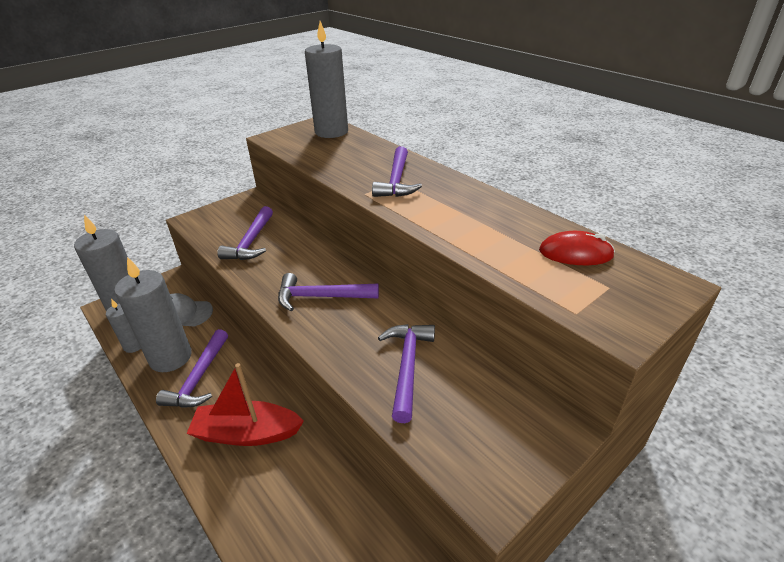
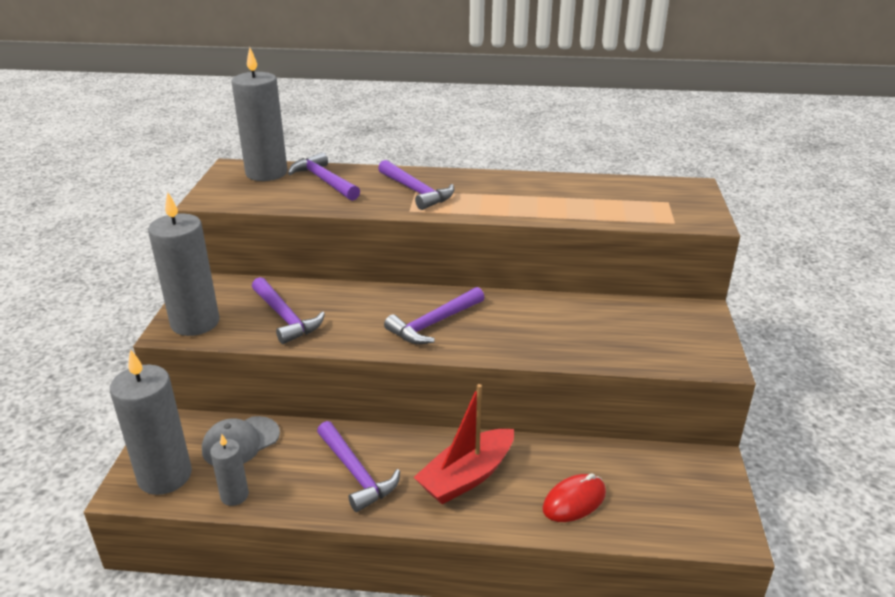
camera: 45 degrees left, 5 degrees down
grey candle [114,257,192,372] -> grey candle moved to [148,192,219,336]
purple hammer [378,324,435,423] -> purple hammer moved to [288,152,360,201]
red mouse [539,231,615,265] -> red mouse moved to [542,473,606,522]

